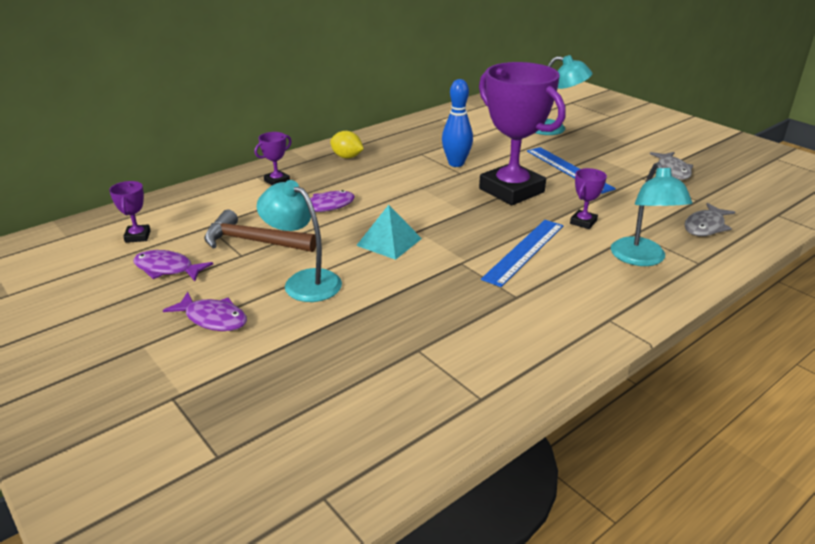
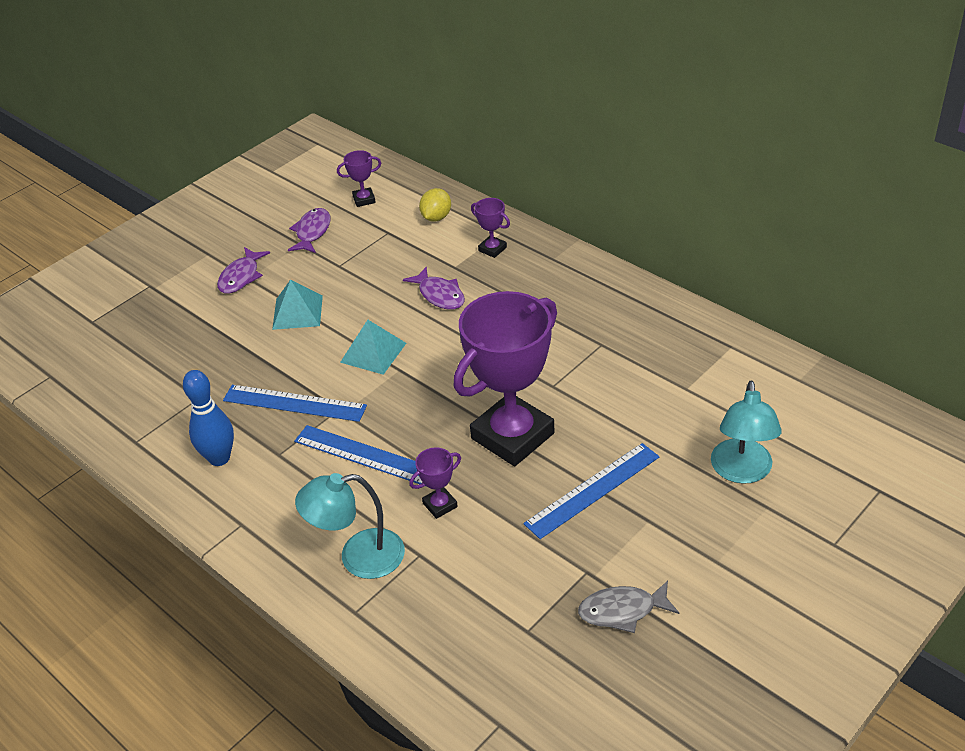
camera: 85 degrees right, 10 degrees up
brown hammer [204,210,316,252] -> none
turquoise lamp [257,180,342,302] -> turquoise pyramid [272,279,323,330]
yellow lemon [330,131,364,159] -> yellow lemon moved to [419,188,451,222]
blue bowling pin [442,79,473,167] -> blue bowling pin moved to [183,370,234,466]
purple trophy [570,168,607,229] -> purple trophy turned 60 degrees counterclockwise [409,447,461,519]
grey fish [684,203,735,236] -> none
none -> blue ruler [223,385,367,422]

